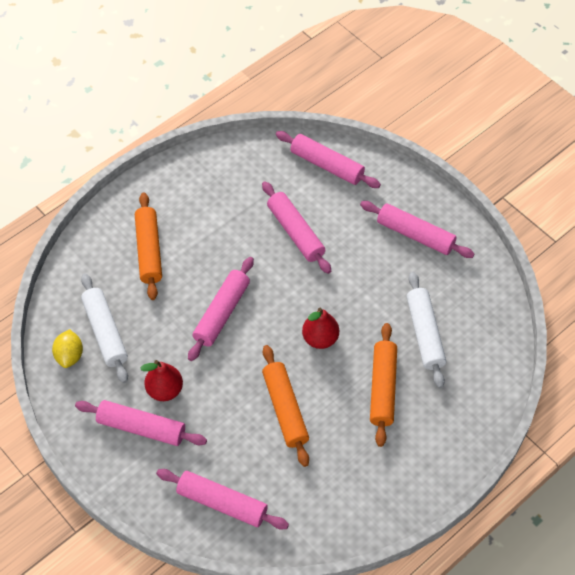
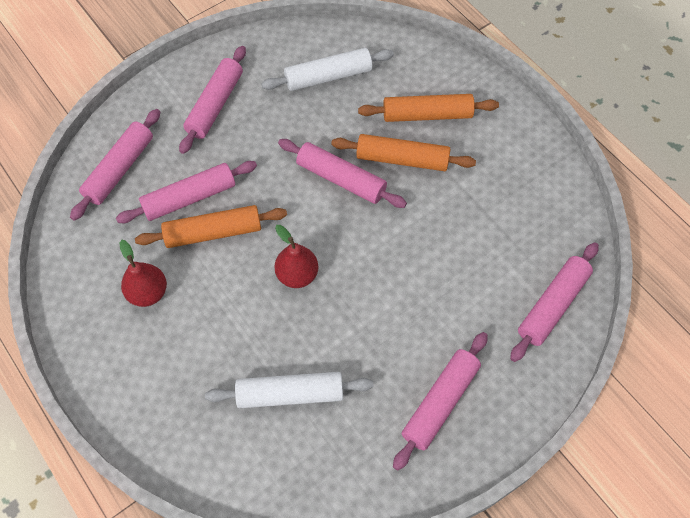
camera: 95 degrees right, 5 degrees up
yellow lemon [52,329,83,368] -> none
red pear [140,360,183,401] -> red pear moved to [120,240,167,307]
pink rolling pin [262,181,331,274] -> pink rolling pin moved to [116,161,257,223]
orange rolling pin [370,323,397,447] -> orange rolling pin moved to [331,134,476,171]

